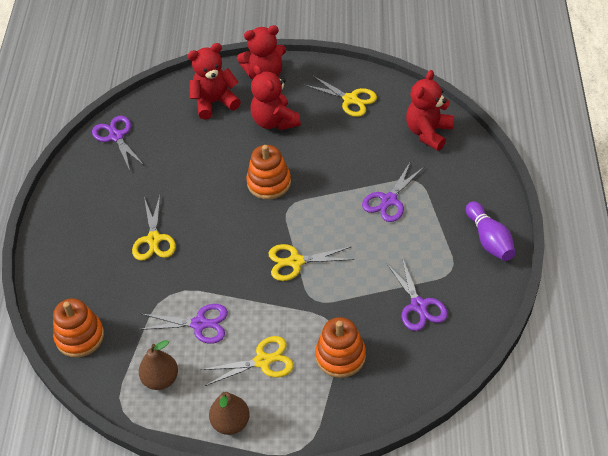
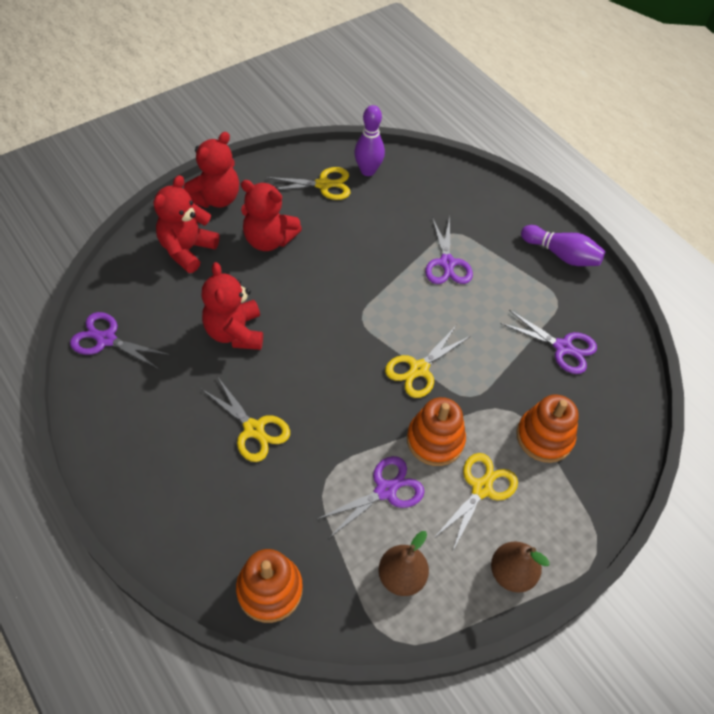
camera: 45 degrees left, 5 degrees up
orange stacking toy [246,145,291,200] -> orange stacking toy moved to [407,397,466,466]
red teddy bear [406,70,454,151] -> red teddy bear moved to [201,262,263,350]
none -> purple bowling pin [354,105,385,176]

